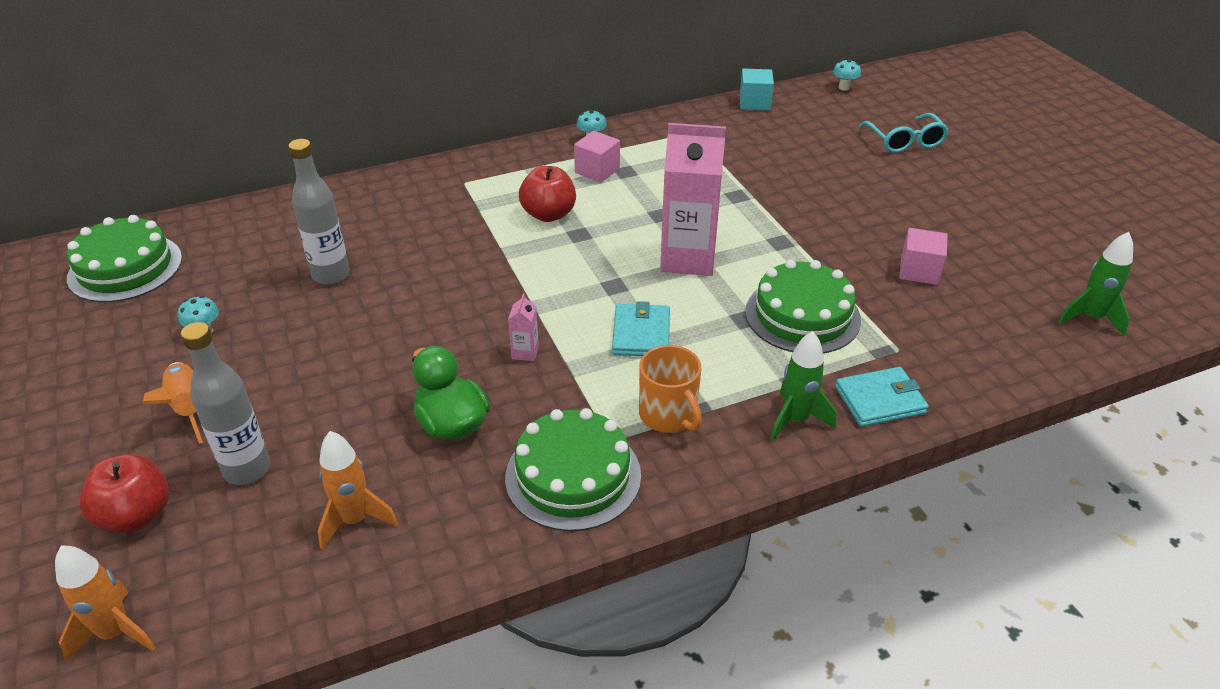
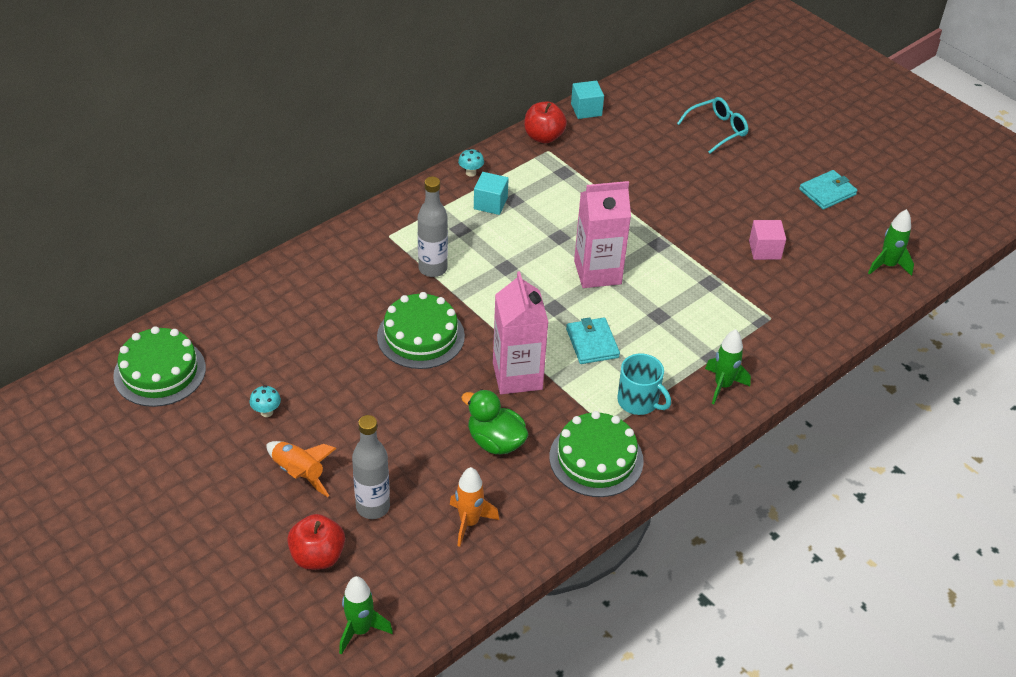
camera: 20 degrees left, 5 degrees up
orange rocket [55,545,156,662] -> green rocket [339,576,393,655]
grey bottle [288,139,350,285] -> grey bottle moved to [418,177,448,277]
pink carton [508,294,539,361] -> pink carton [493,271,549,394], size x2.49
red apple [519,166,576,222] -> red apple moved to [524,101,567,143]
pink cube [574,131,620,183] -> turquoise cube [474,172,509,215]
orange mug [639,345,702,433] -> turquoise mug [617,353,671,415]
green cake [745,260,861,353] -> green cake moved to [377,292,465,369]
turquoise mushroom [833,59,861,91] -> none
turquoise wallet [835,367,929,427] -> turquoise wallet moved to [799,170,857,210]
turquoise glasses [859,113,949,153] -> turquoise glasses turned 90 degrees counterclockwise [677,97,748,154]

